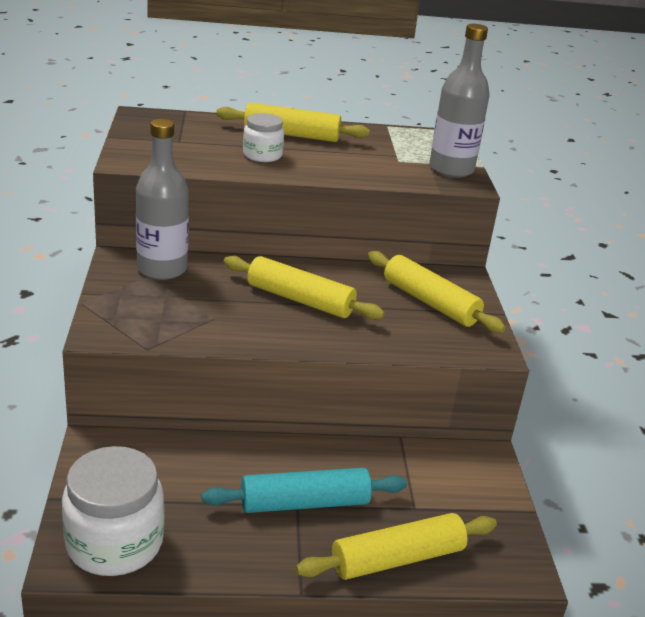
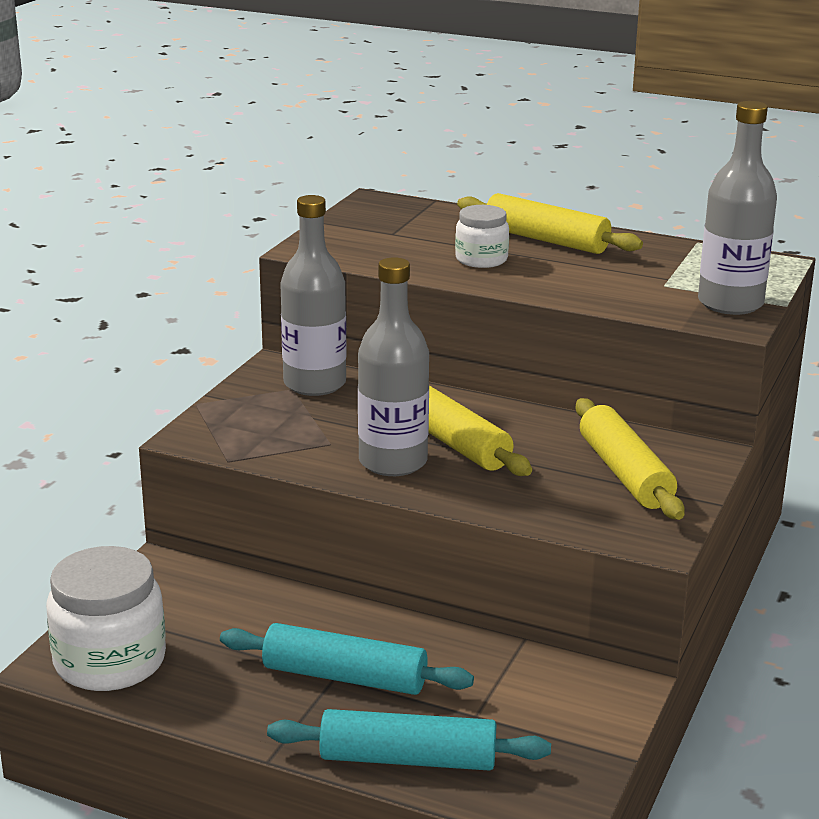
camera: 30 degrees right, 5 degrees down
yellow rolling pin [296,513,497,580] -> turquoise rolling pin [267,709,551,771]
none -> grey bottle [358,257,429,476]

